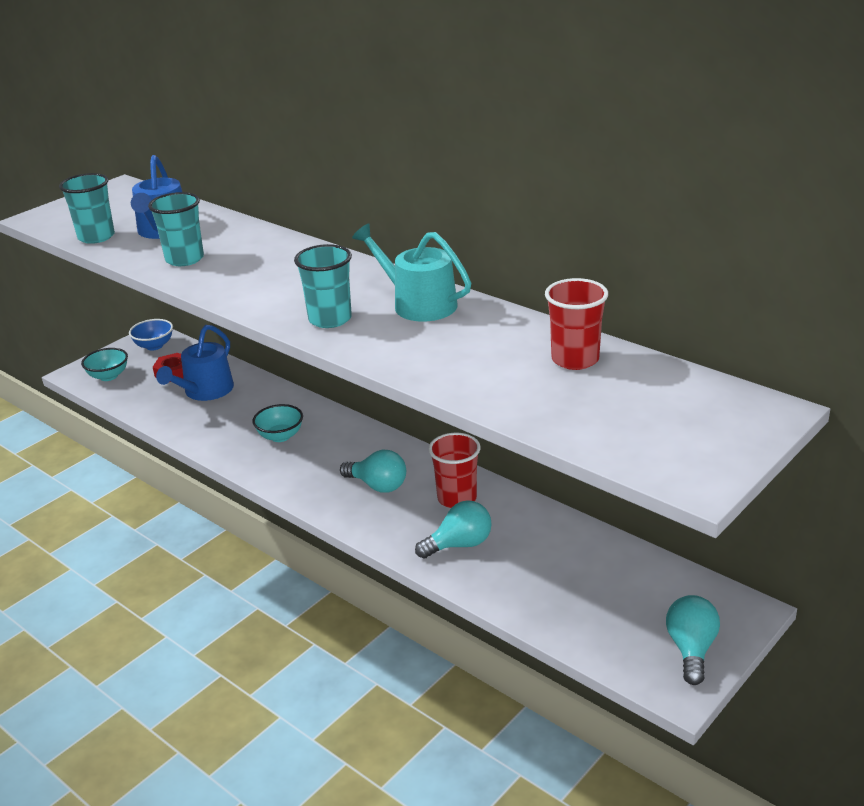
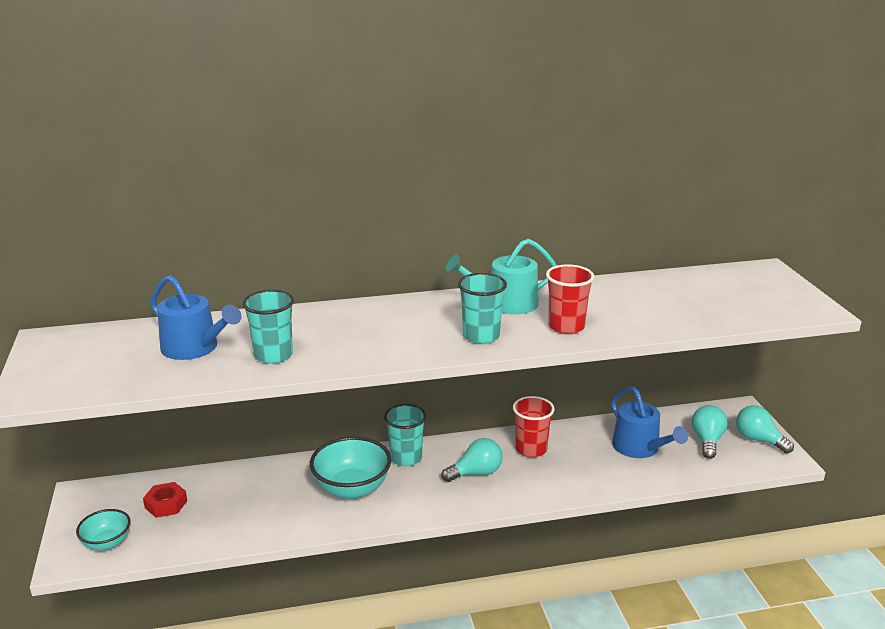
camera: 55 degrees left, 5 degrees down
turquoise cup [59,173,115,244] -> turquoise cup moved to [384,404,426,466]
blue bowl [129,319,173,350] -> none
blue watering can [156,325,234,401] -> blue watering can moved to [611,386,688,458]
turquoise bowl [253,404,303,442] -> turquoise bowl [310,436,391,499], size x1.69
turquoise light bulb [415,500,492,559] -> turquoise light bulb moved to [692,405,728,459]
red cup [545,278,608,370] -> red cup moved to [546,264,594,334]

